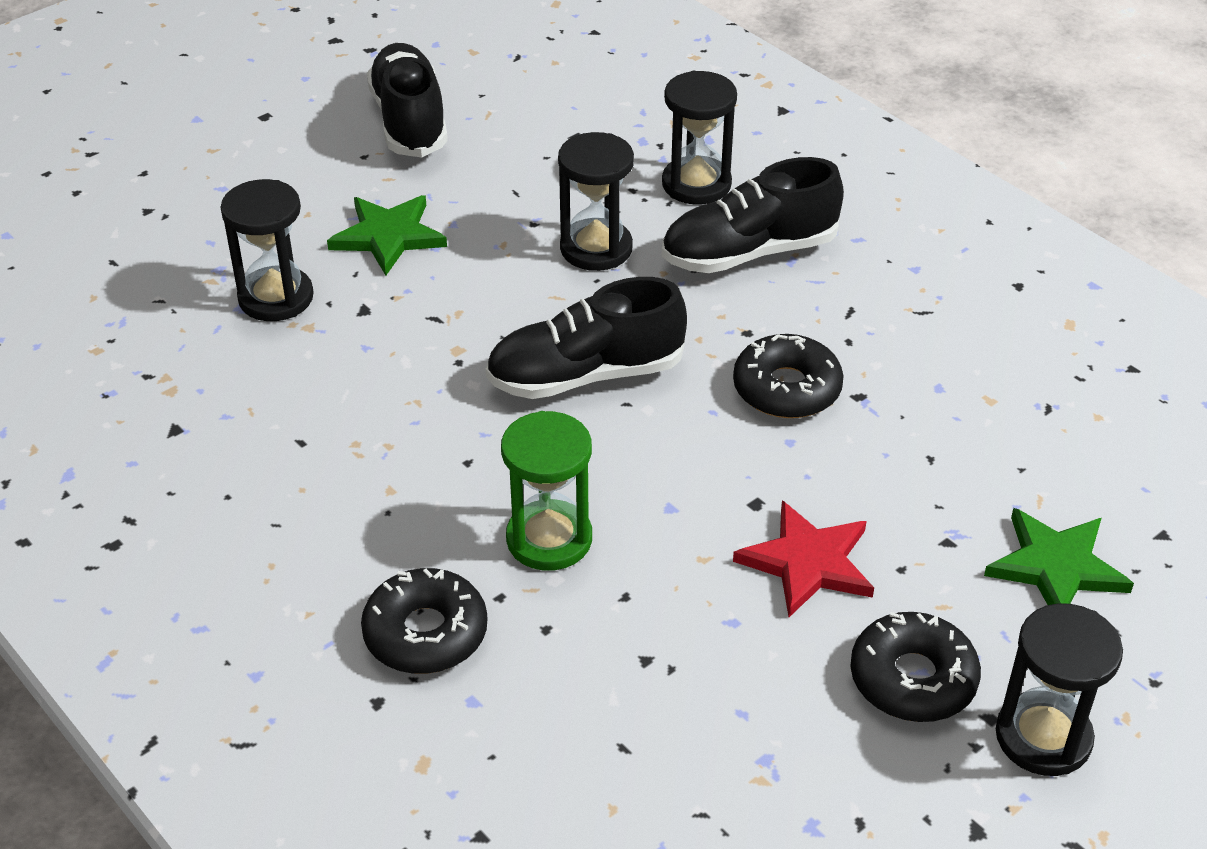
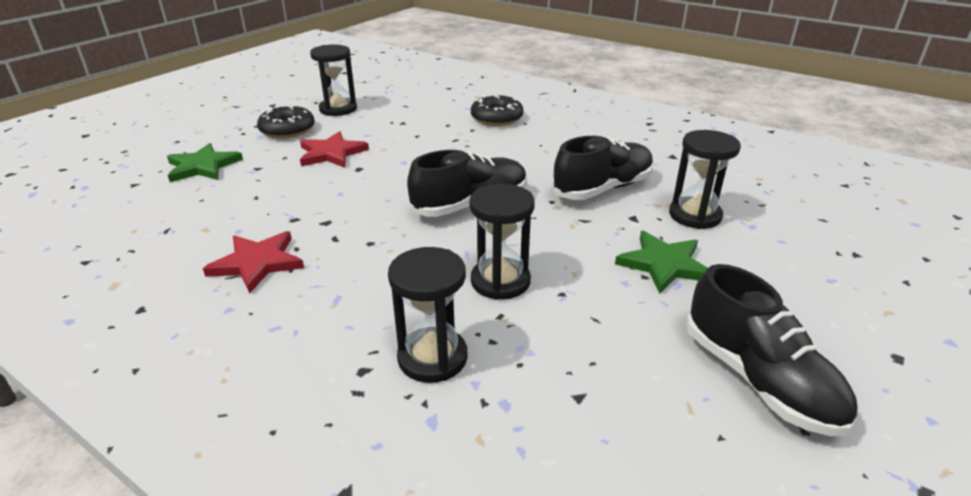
camera: 165 degrees right, 10 degrees down
green hourglass [501,411,592,571] -> none
black shoe [662,157,844,273] -> black shoe moved to [552,136,653,200]
black donut [733,334,844,418] -> none
black hourglass [996,603,1123,776] -> black hourglass moved to [310,45,357,116]
none -> red star [203,231,304,294]

